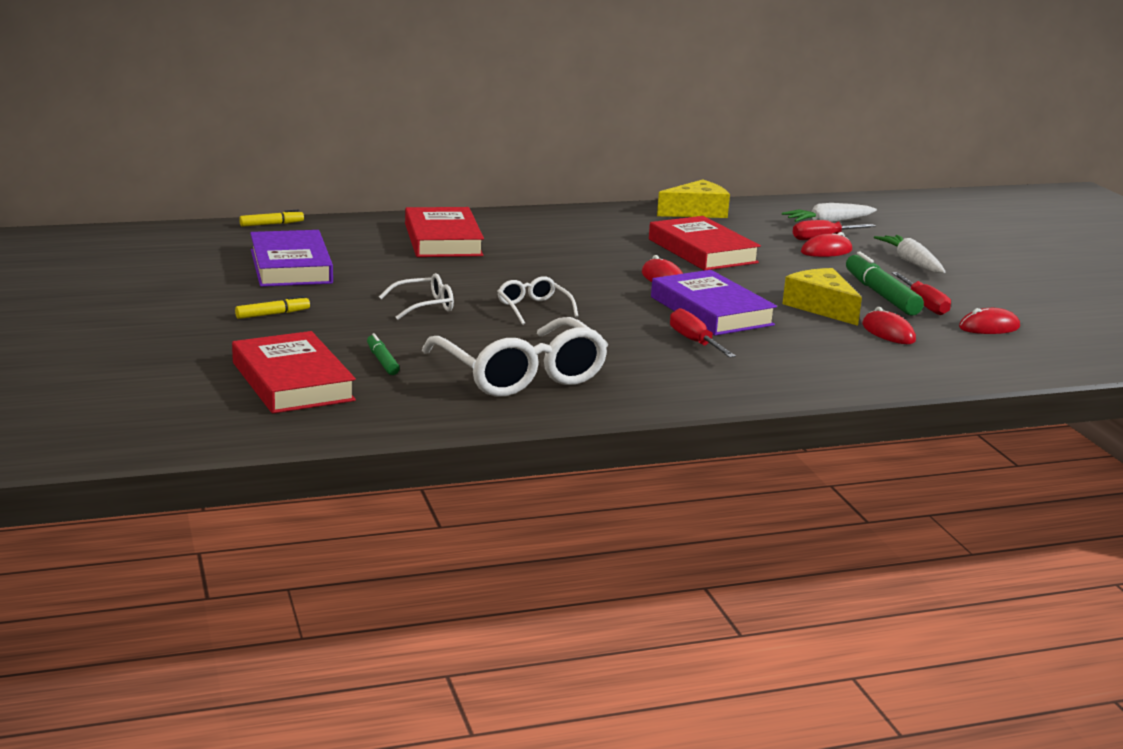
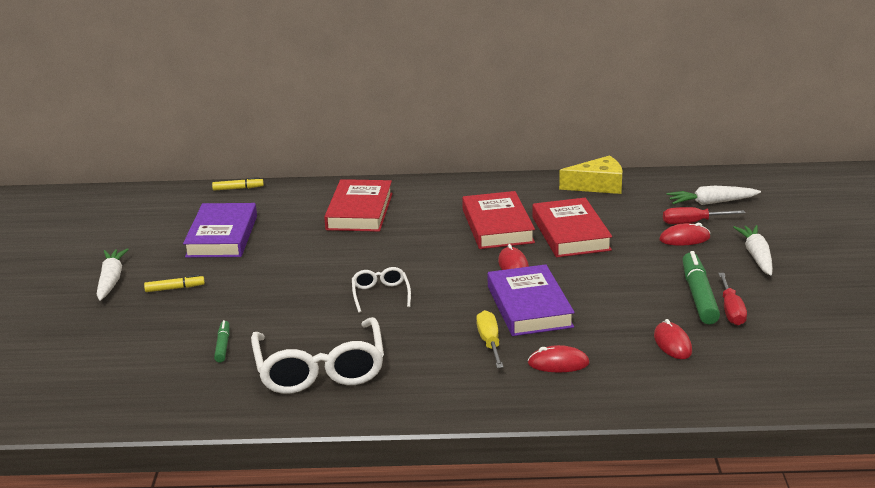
camera: 20 degrees right, 5 degrees up
red book [232,331,356,413] -> red book moved to [462,191,535,249]
white glasses [379,273,454,320] -> none
red screwdriver [670,308,736,358] -> yellow screwdriver [476,310,504,368]
yellow cheese [782,268,862,326] -> none
red mouse [959,308,1020,334] -> red mouse moved to [528,345,590,372]
none -> white carrot [96,248,129,301]

